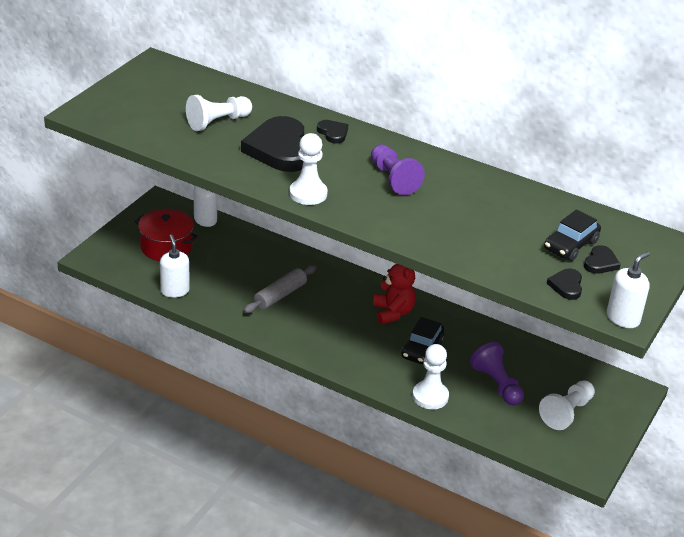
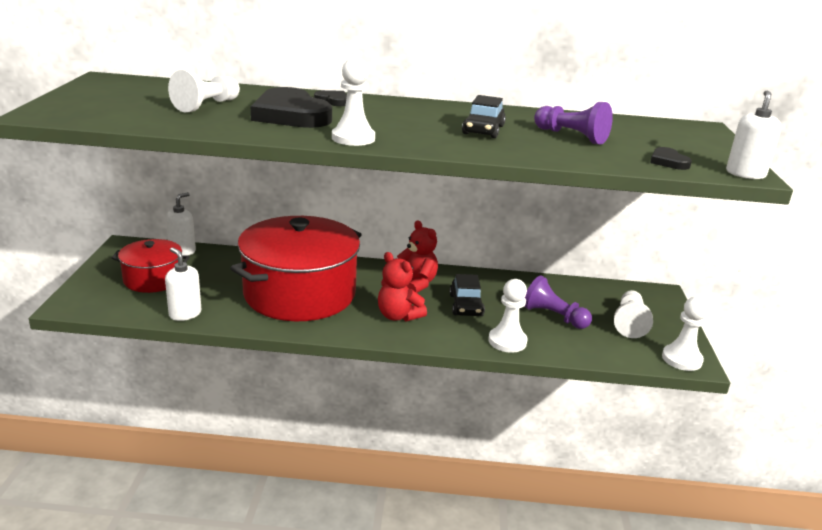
camera: 25 degrees left, 10 degrees down
grey rolling pin [243,265,316,313] -> red pot [230,216,362,321]
purple pawn [371,144,425,195] -> purple pawn moved to [534,102,613,145]
black car [544,209,601,261] -> black car moved to [462,95,506,138]
black heart [584,245,621,274] -> none
none -> red teddy bear [378,252,427,322]
none -> white pawn [662,297,709,371]

